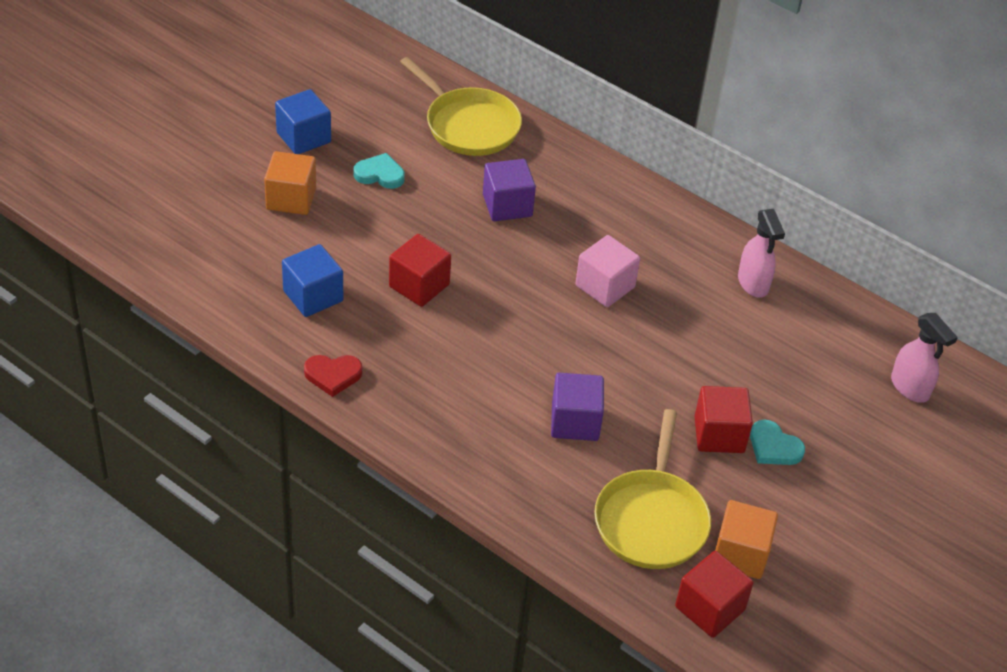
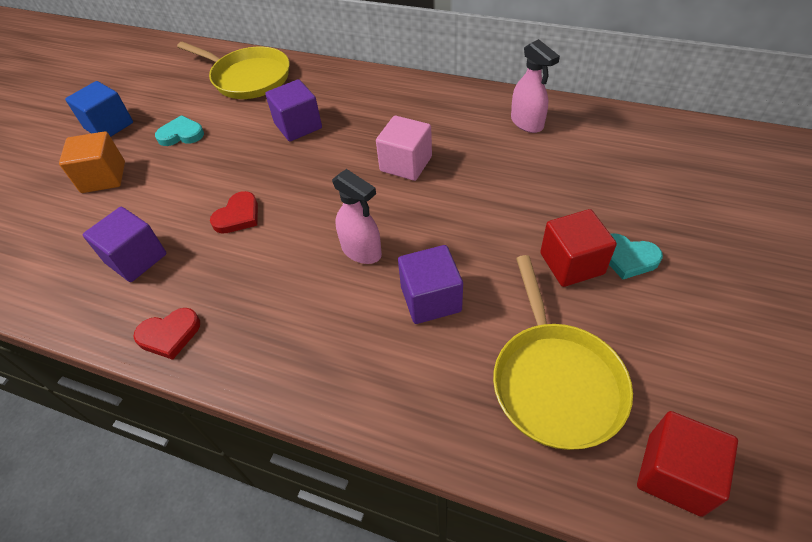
camera: 10 degrees left, 5 degrees up
blue cube [282,244,343,317] -> purple cube [83,207,166,282]
red cube [389,234,451,307] -> red heart [210,191,258,234]
orange cube [715,500,778,579] -> none
pink spray bottle [891,313,958,403] -> pink spray bottle moved to [332,169,382,264]

